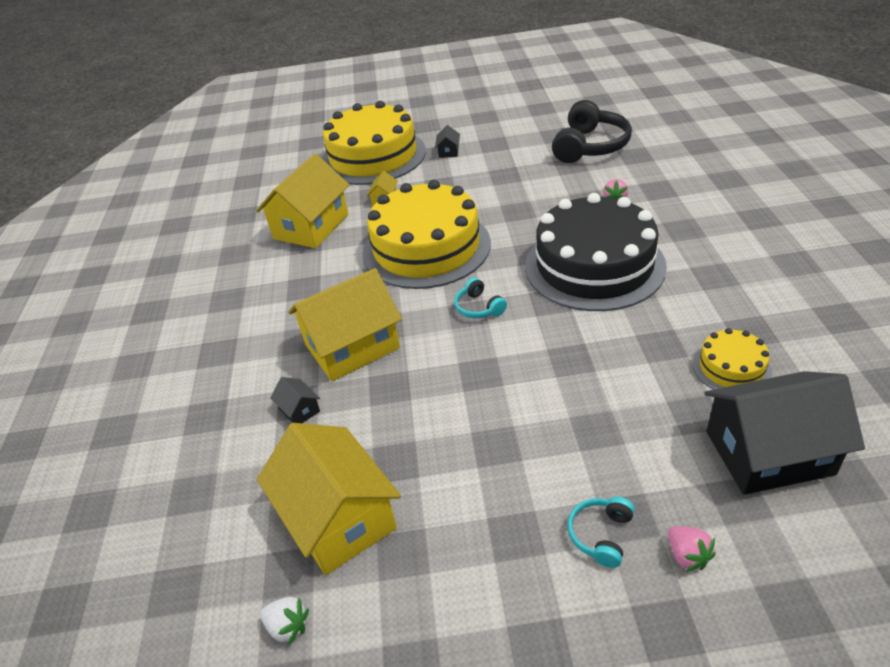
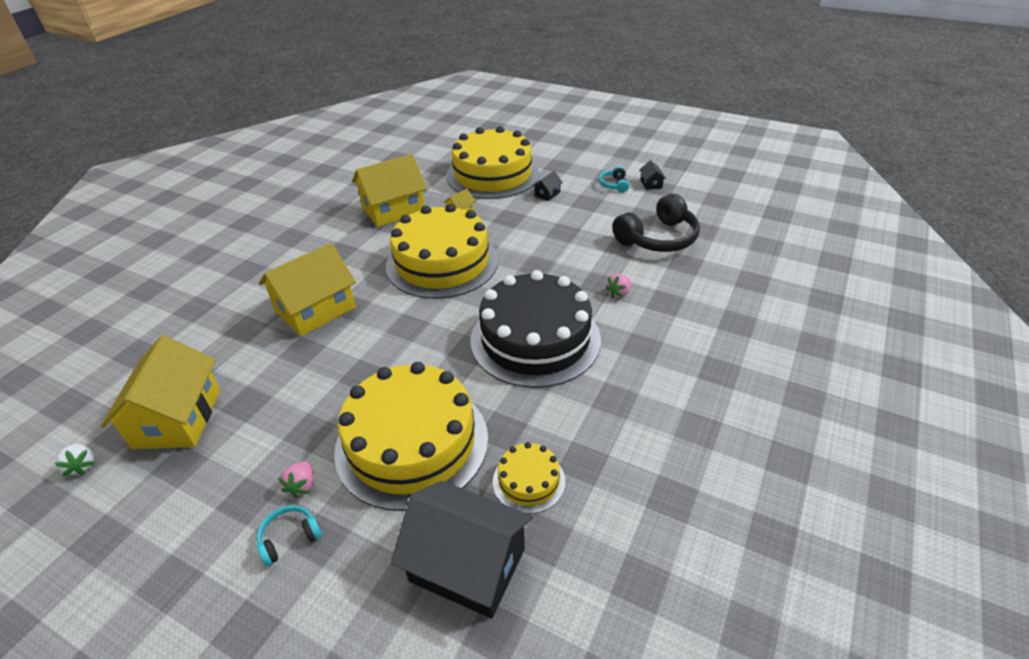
camera: 30 degrees right, 0 degrees up
black house [270,377,320,423] -> black house moved to [639,160,666,190]
yellow house [288,268,402,381] -> yellow house turned 45 degrees counterclockwise [259,243,356,337]
turquoise headphones [454,278,507,318] -> turquoise headphones moved to [598,166,629,193]
pink strawberry [668,526,716,572] -> pink strawberry moved to [278,461,313,498]
none -> yellow cake [334,362,488,511]

